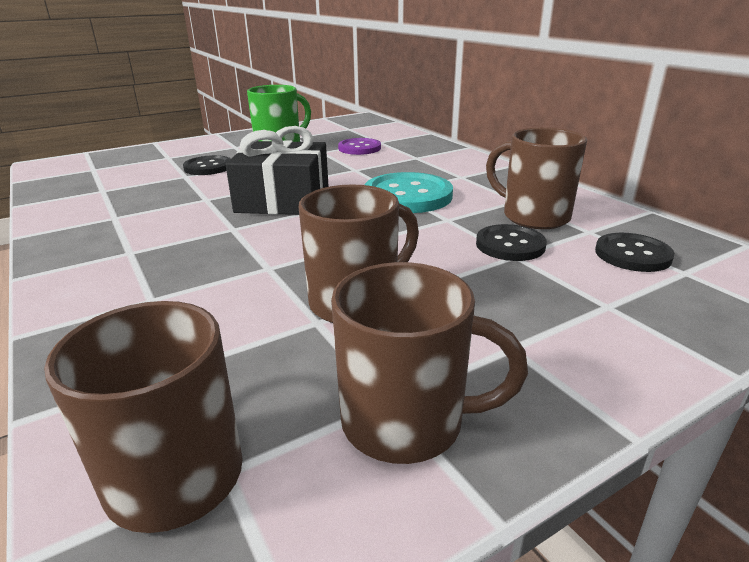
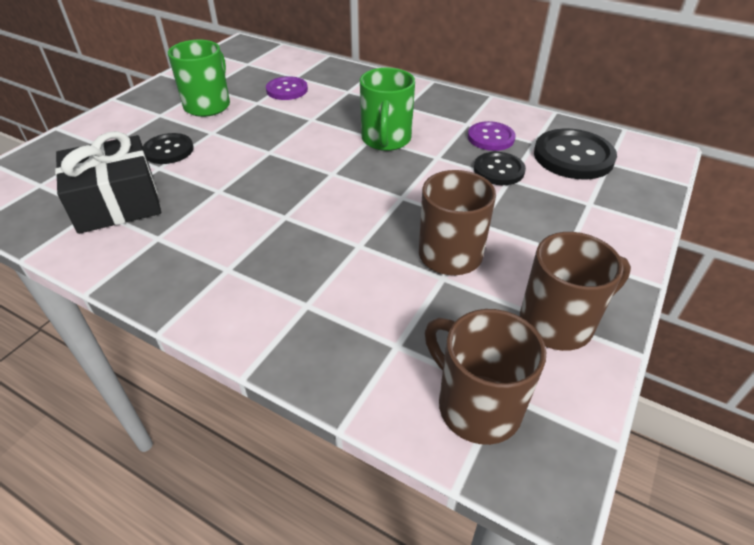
camera: 30 degrees left, 15 degrees up
black gift [226,126,329,215] -> black gift moved to [55,131,161,234]
turquoise button [365,172,453,213] -> green mug [360,68,415,151]
brown mug [486,128,587,229] -> purple button [468,121,516,151]
black button [595,233,675,272] -> black button [534,129,617,179], size x1.60

